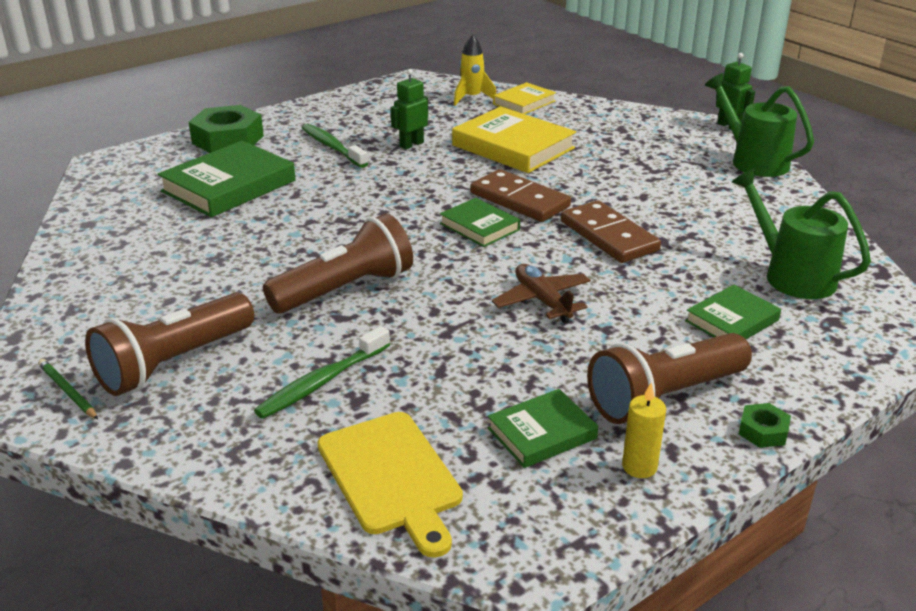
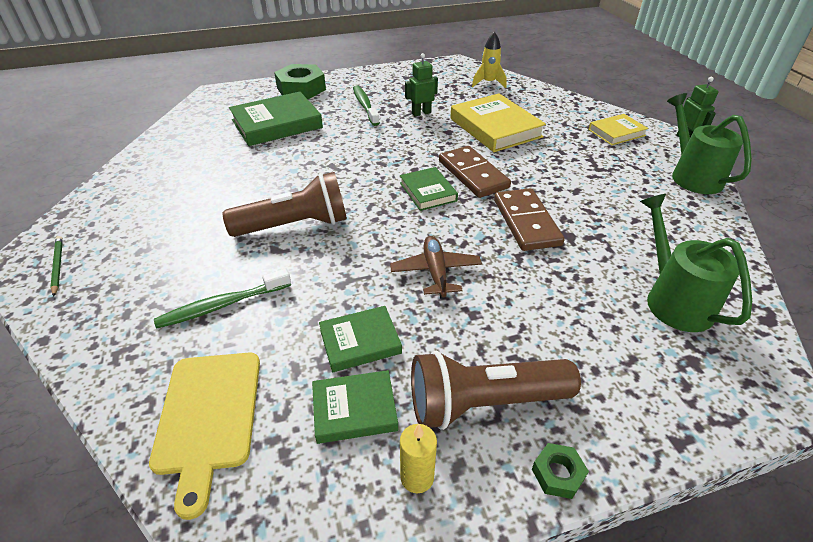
camera: 20 degrees right, 10 degrees up
brown flashlight [85,293,254,396] -> none
yellow book [493,82,556,114] -> yellow book moved to [588,114,648,145]
green book [685,285,781,339] -> green book moved to [319,306,402,372]

